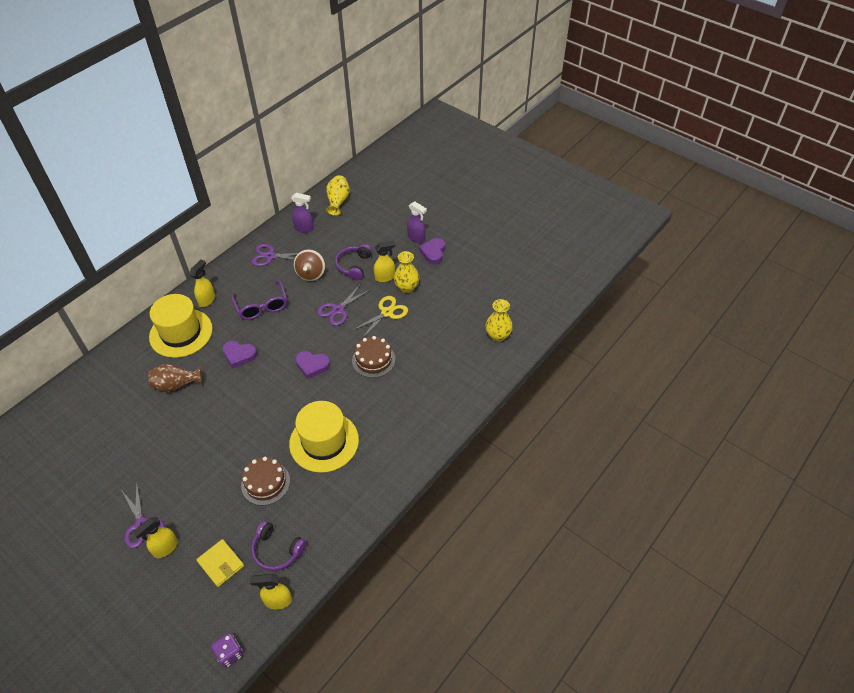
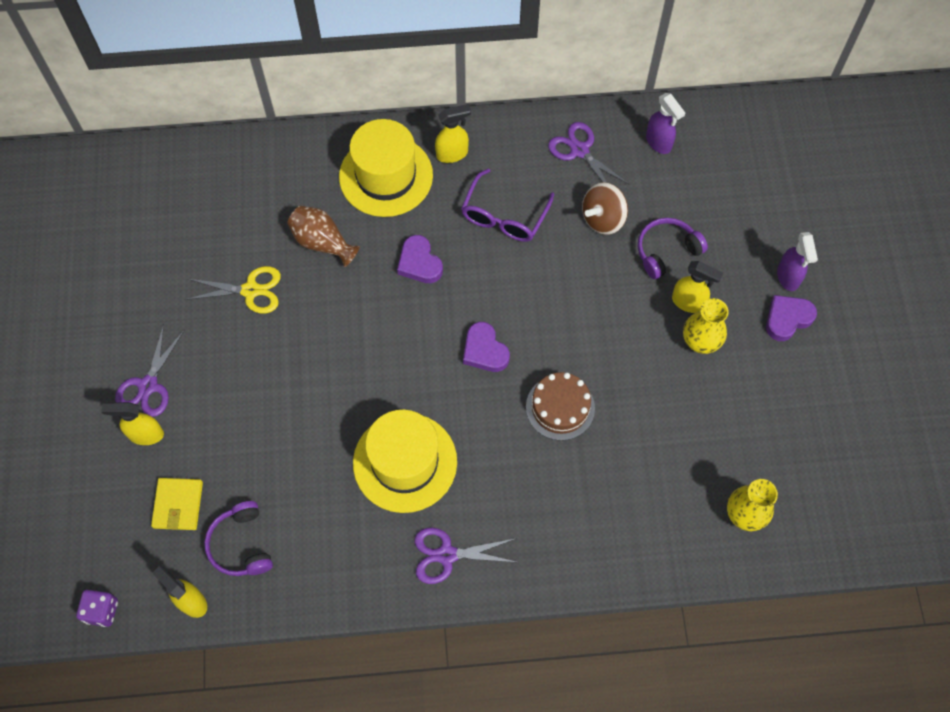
camera: 45 degrees right, 15 degrees up
brown cake [241,457,290,505] -> none
purple scissors [317,285,371,326] -> purple scissors moved to [415,527,519,584]
yellow vase [326,175,350,216] -> none
yellow scissors [353,296,408,337] -> yellow scissors moved to [185,266,281,313]

